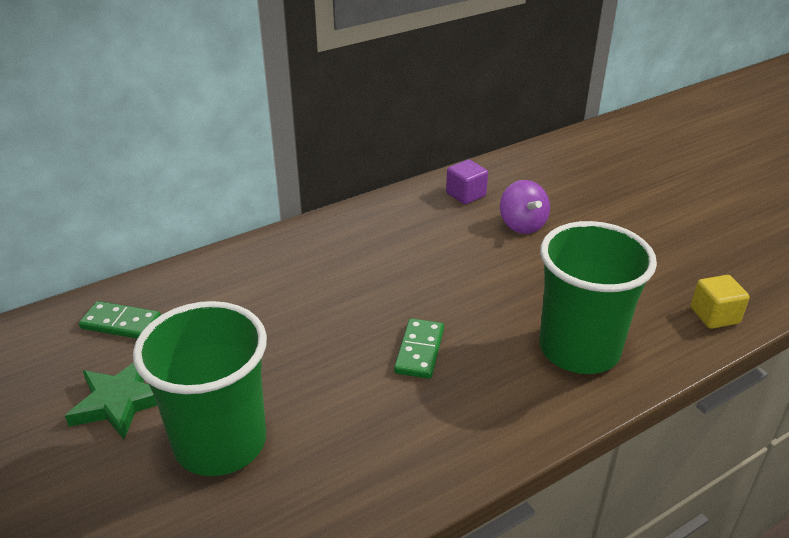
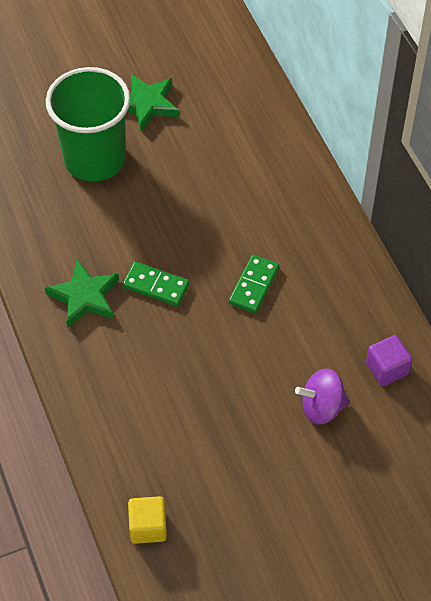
camera: 100 degrees right, 20 degrees up
green domino [79,301,161,339] -> green domino moved to [229,255,279,313]
green cup [539,221,657,374] -> none
none -> green star [45,259,119,328]

